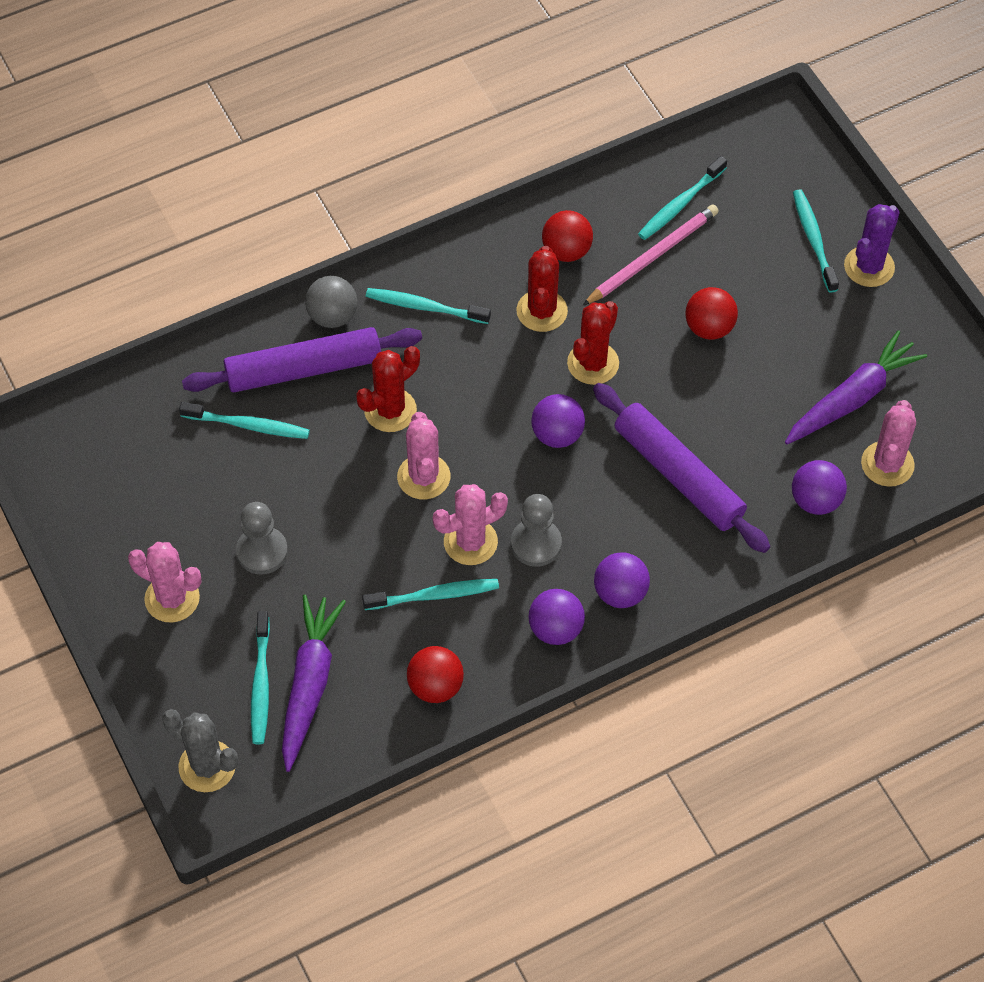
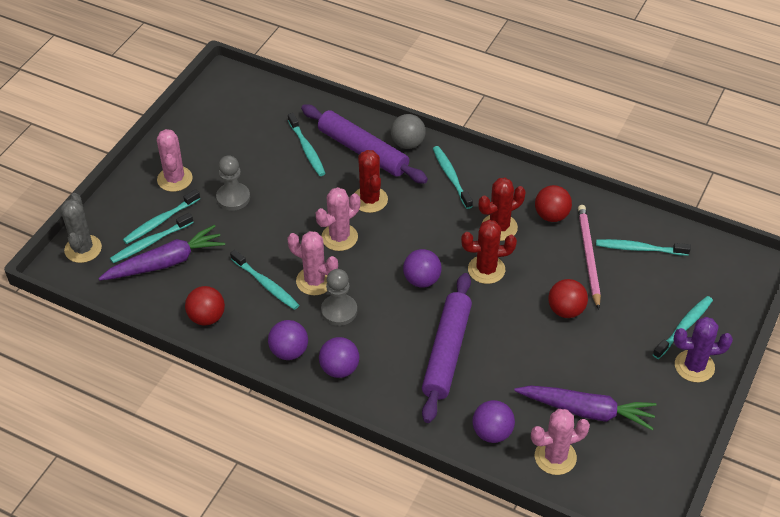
camera: 55 degrees right, 10 degrees down
red cactus [356,346,420,432] -> red cactus turned 60 degrees clockwise [355,150,388,213]
pink pencil [582,205,719,306] -> pink pencil turned 105 degrees counterclockwise [578,205,601,310]
none -> turquoise toothbrush [123,189,200,244]

